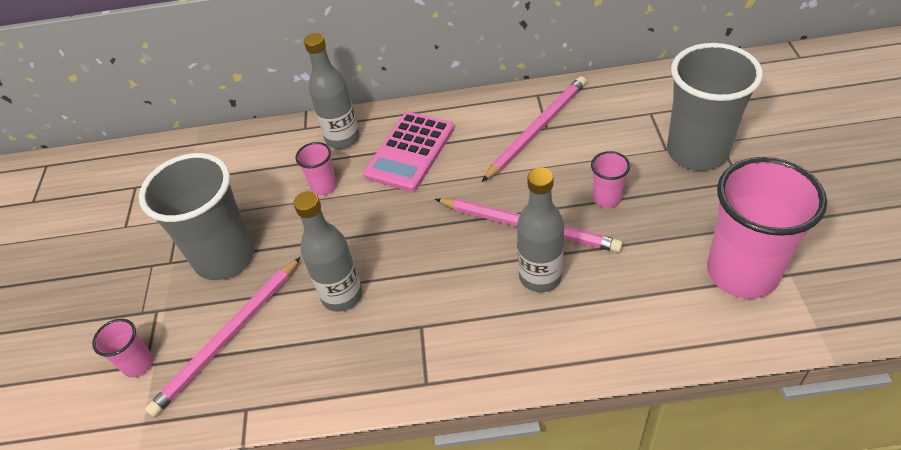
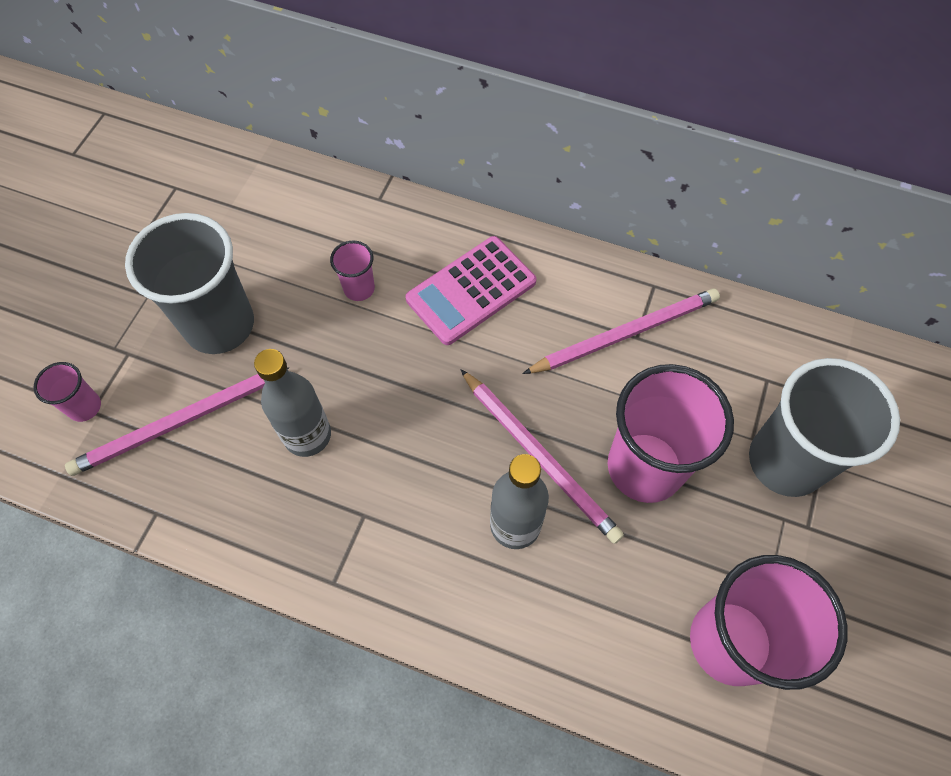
camera: 20 degrees right, 15 degrees up
grey bottle [304,33,360,149] -> none
pink cup [591,151,630,208] -> pink cup [608,364,734,503], size x2.21

